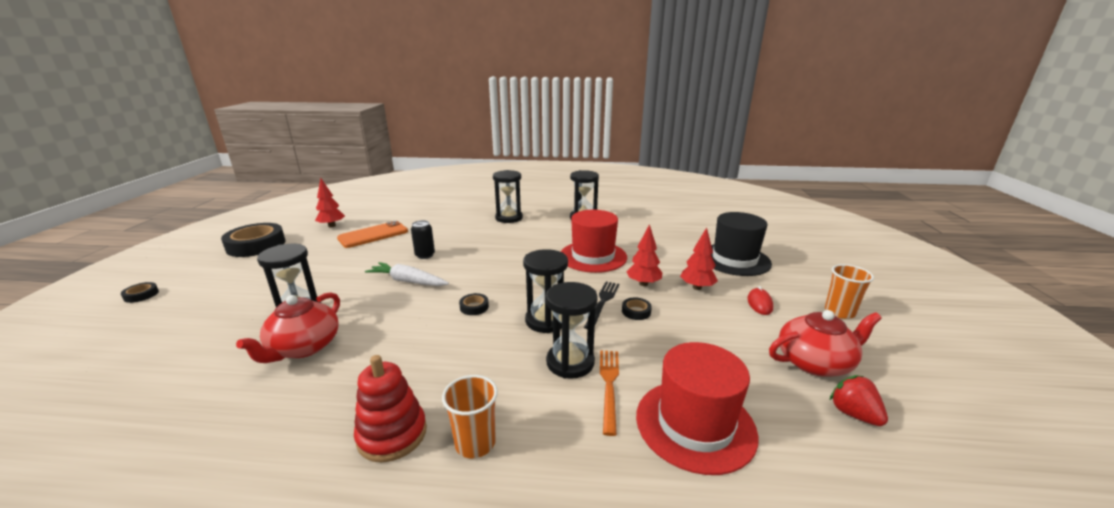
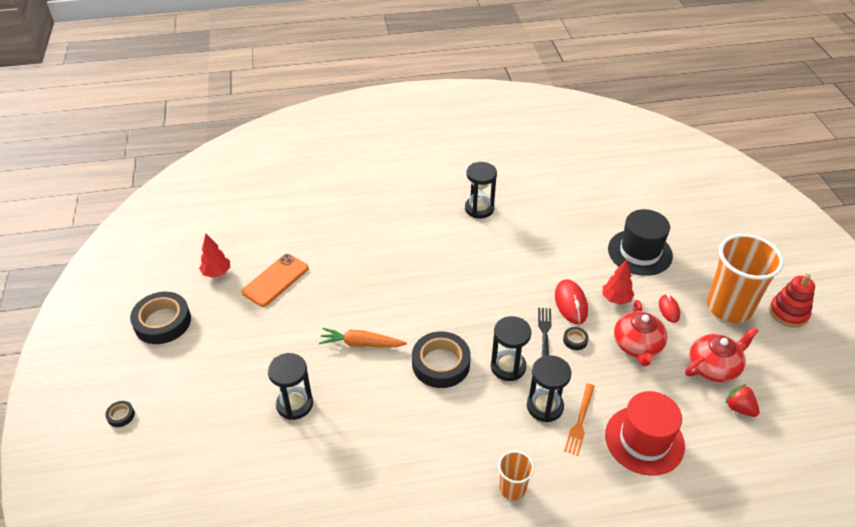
camera: 15 degrees left, 20 degrees up
red teapot [236,292,340,363] -> red teapot moved to [614,300,667,366]
red stacking toy [354,355,427,462] -> red stacking toy moved to [769,274,815,328]
white carrot [365,262,449,286] -> orange carrot [319,328,407,347]
black can [411,220,435,259] -> none
black tape [459,293,489,315] -> black tape [412,332,471,388], size x2.33
black hourglass [493,170,523,223] -> none
red hat [561,210,627,273] -> none
orange fork [600,350,619,436] -> orange fork turned 150 degrees counterclockwise [564,383,595,456]
red tree [627,224,662,286] -> red mouse [555,279,588,324]
orange cup [825,264,874,319] -> orange cup [707,234,784,323], size x2.04

